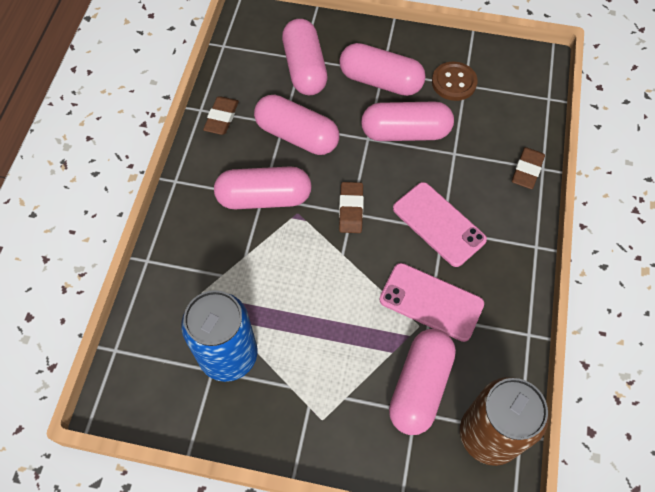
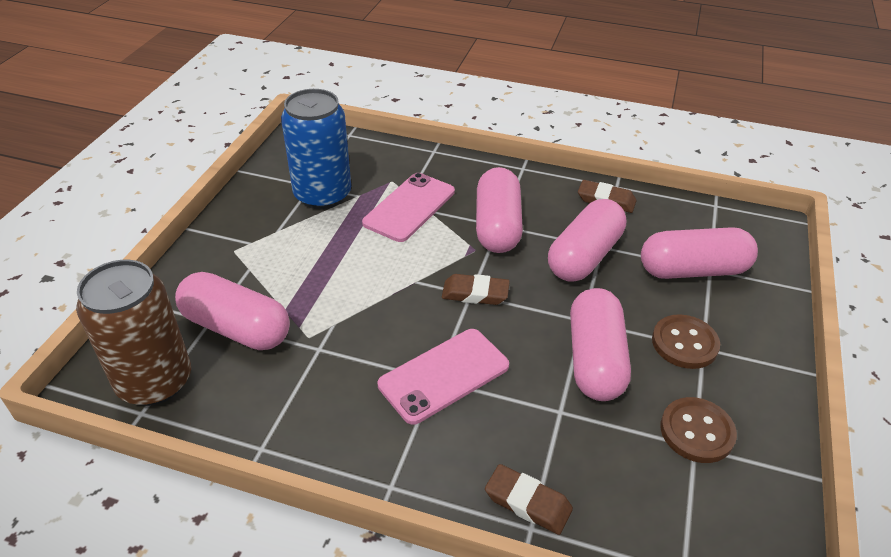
camera: 95 degrees right, 20 degrees down
pink capsule [339,43,426,96] -> brown button [652,314,720,369]
pink phone [379,263,484,342] -> pink phone moved to [362,173,455,242]

